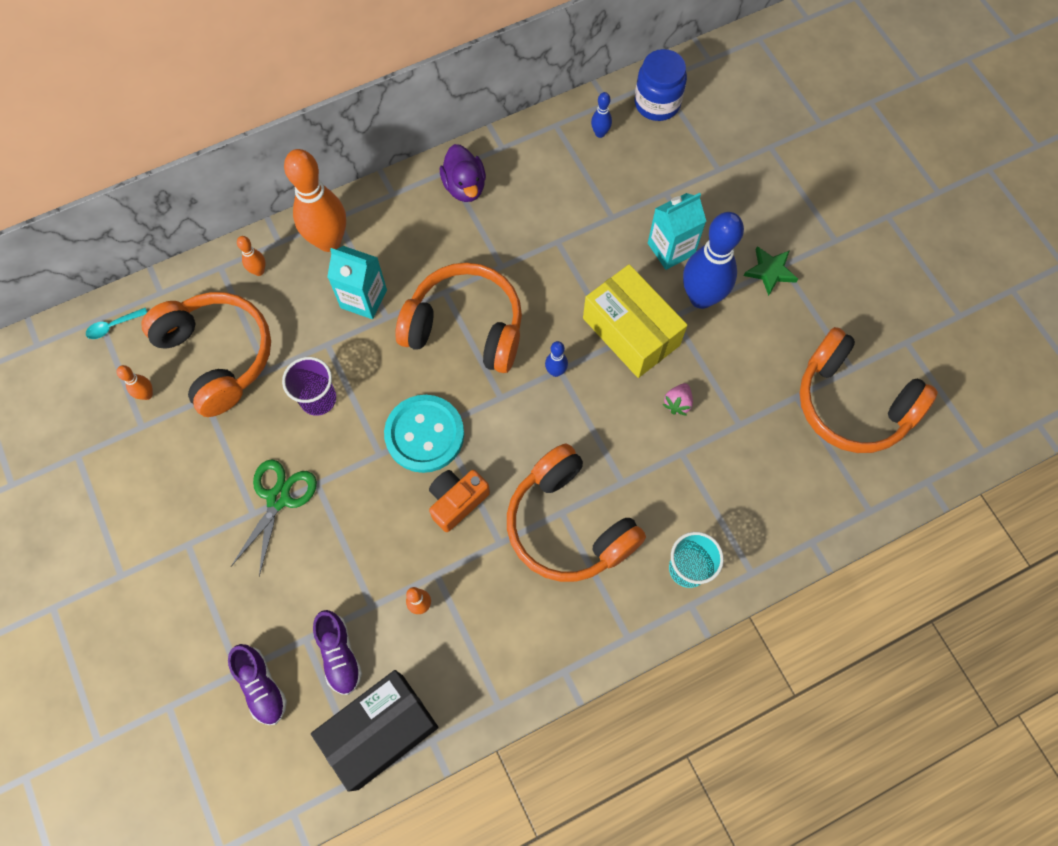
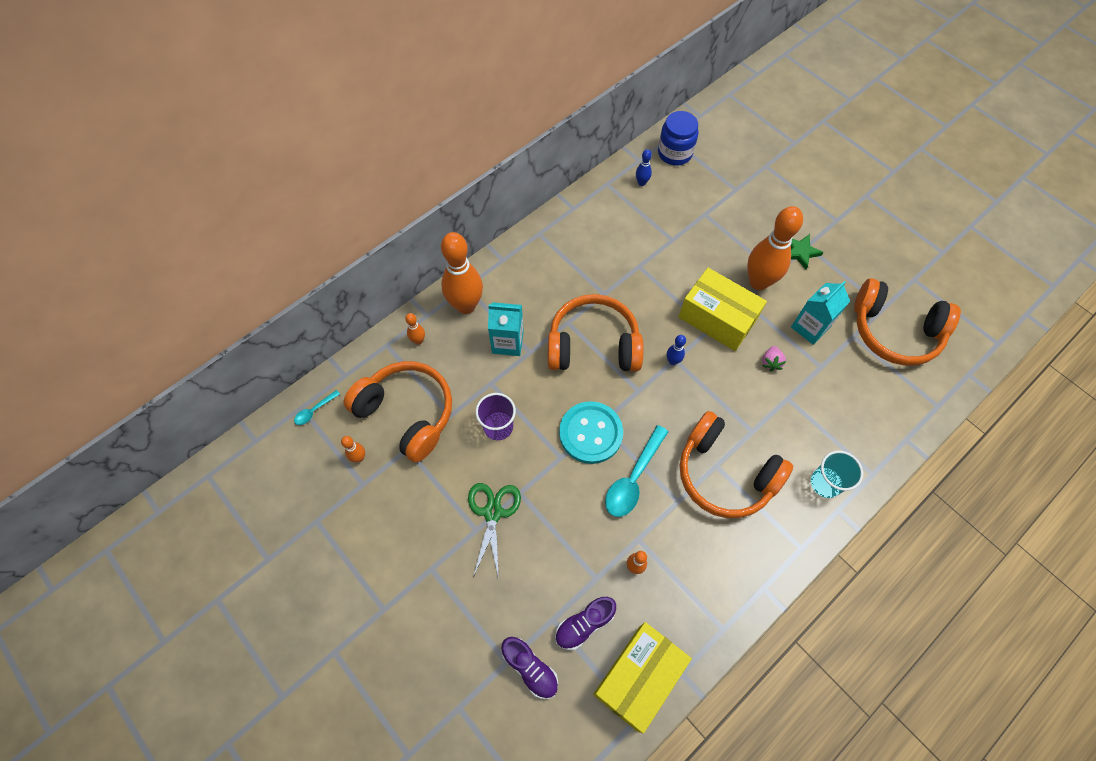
camera: 15 degrees left, 5 degrees down
black box [311,670,439,792] -> yellow box [593,622,692,733]
purple shoe [313,610,362,695] -> purple shoe turned 90 degrees clockwise [555,597,616,650]
orange camera [429,470,490,532] -> turquoise spoon [605,425,669,517]
purple duck [440,144,486,202] -> none
turquoise carton [648,193,706,270] -> turquoise carton moved to [791,281,850,345]
blue bowling pin [683,212,744,309] -> orange bowling pin [747,206,803,290]

